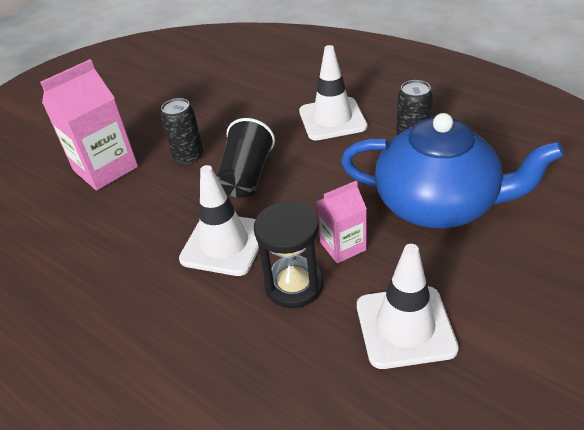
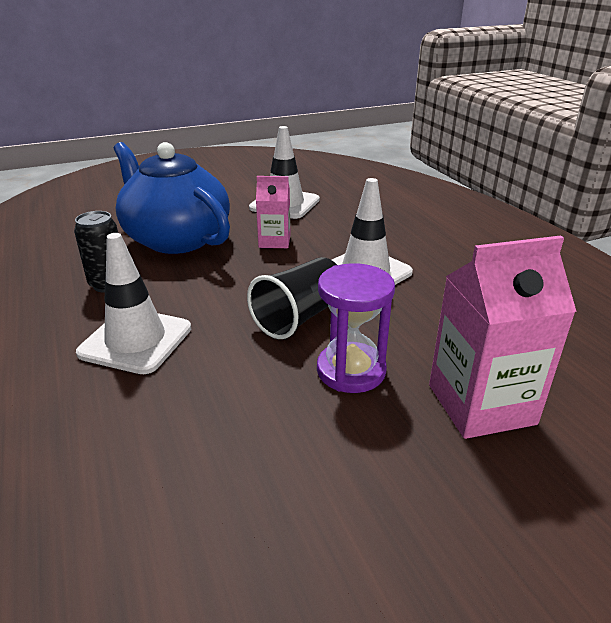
camera: 155 degrees left, 10 degrees down
black can [161,98,203,164] -> purple hourglass [317,263,395,393]
black hourglass [254,201,323,308] -> none

